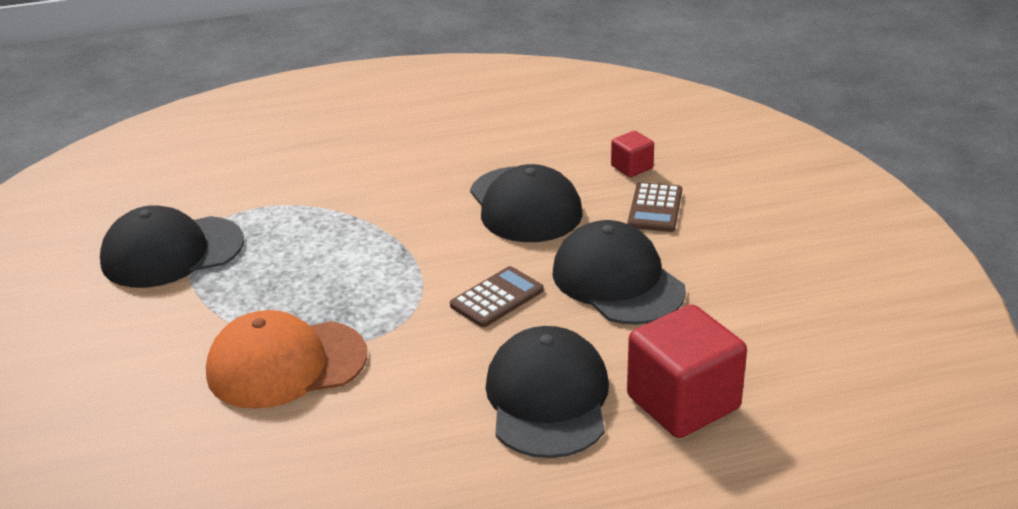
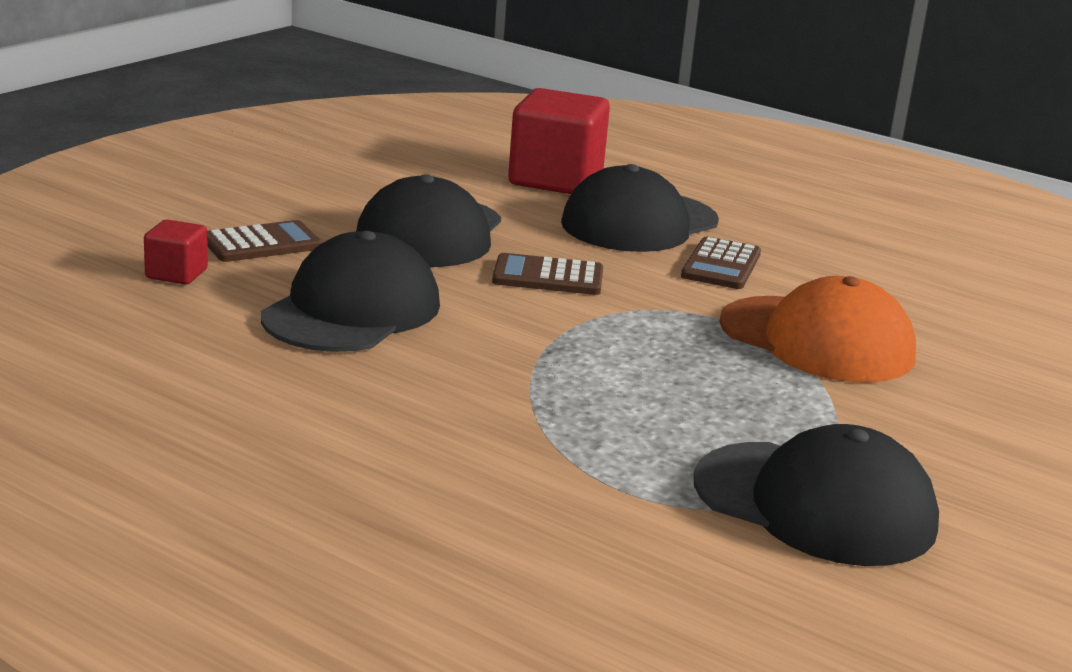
camera: 135 degrees left, 10 degrees down
none -> brown calculator [681,237,761,289]

